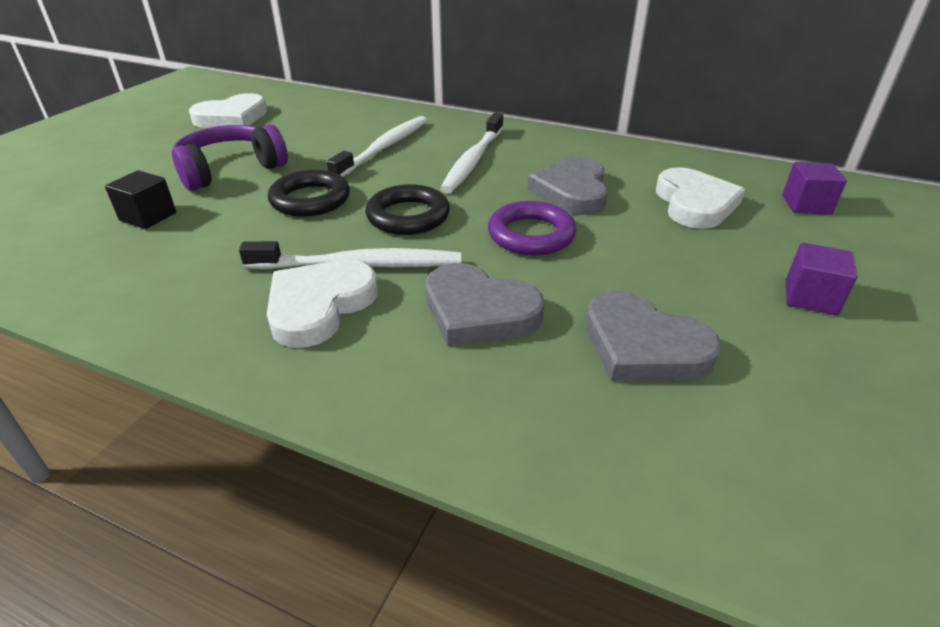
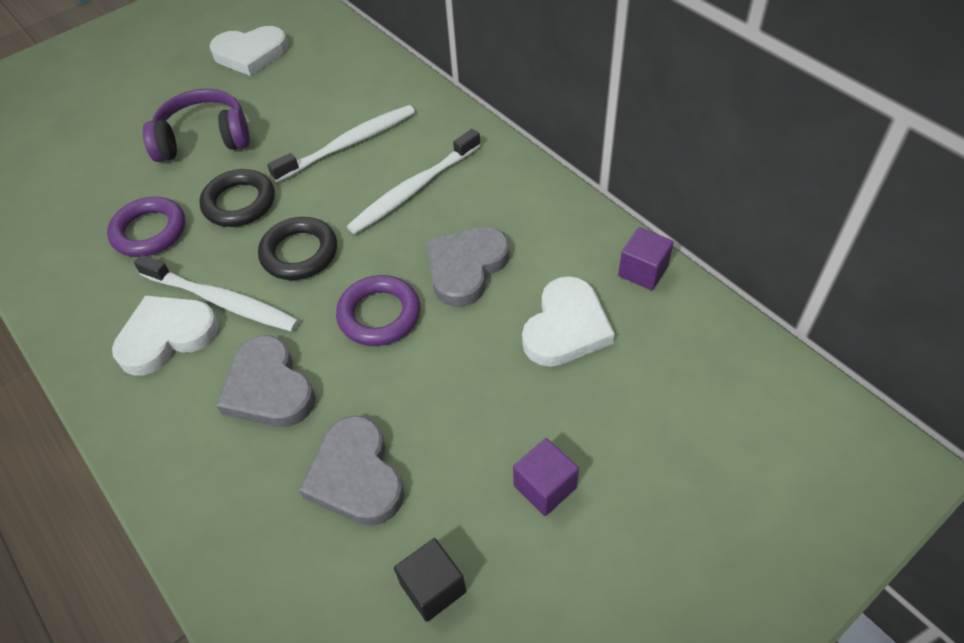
camera: 30 degrees right, 15 degrees up
black cube [105,170,176,229] -> black cube moved to [394,538,466,622]
purple cube [782,162,847,215] -> purple cube moved to [618,227,674,290]
none -> purple ring [107,197,185,257]

